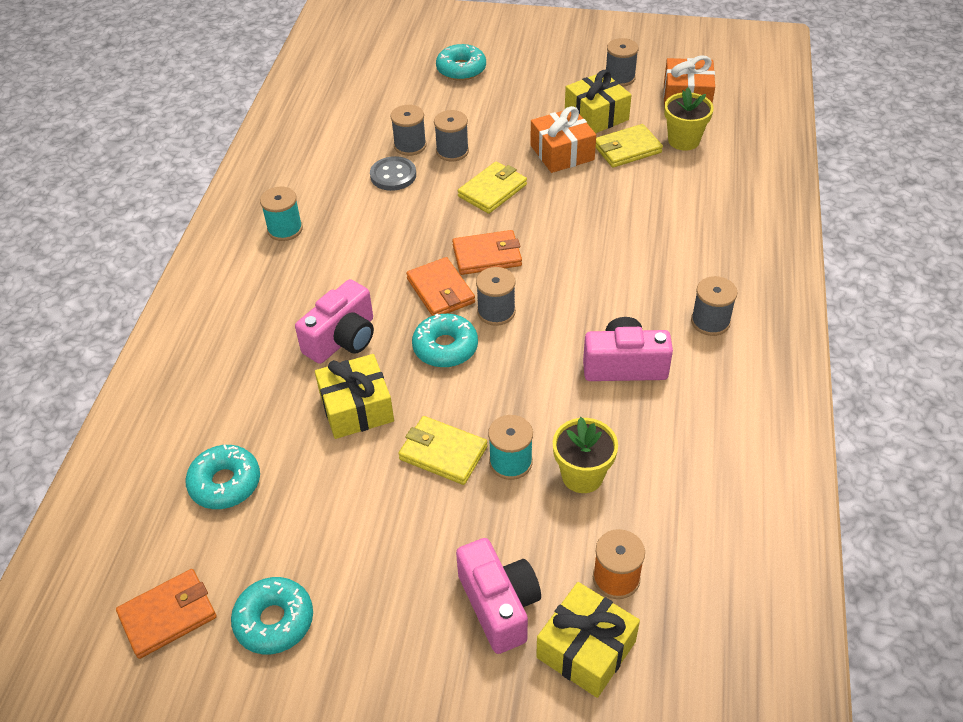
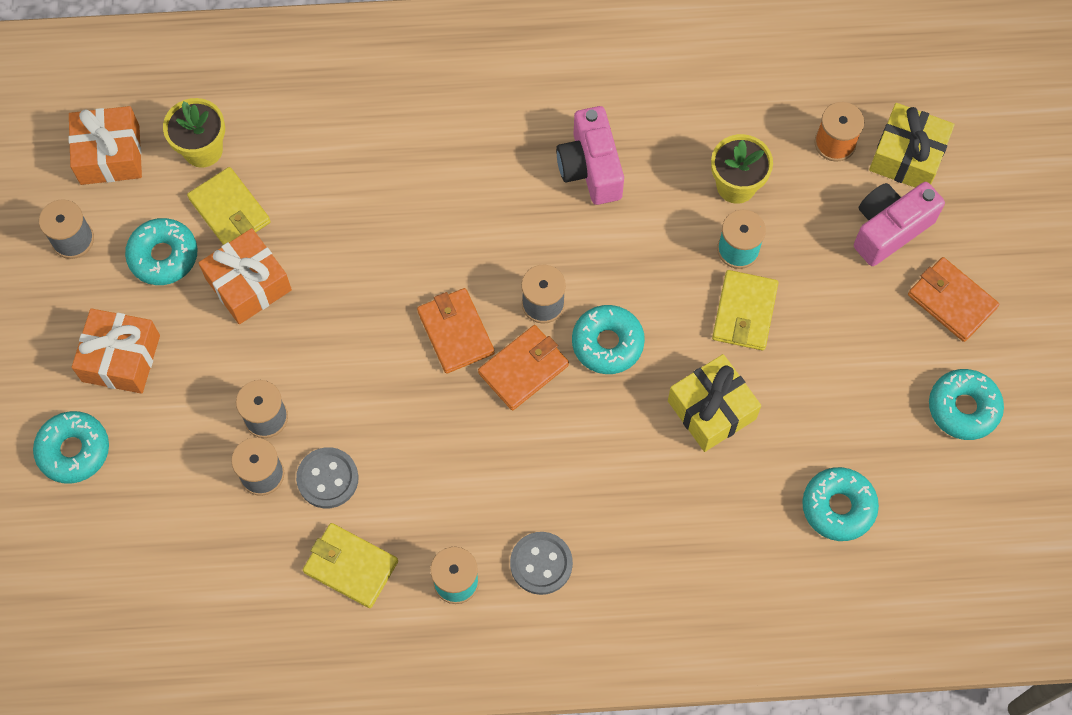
camera: 105 degrees left, 20 degrees up
orange wallet [116,569,217,659] -> orange wallet moved to [908,257,999,342]
pink camera [295,279,374,364] -> none
yellow wallet [458,162,527,214] -> yellow wallet moved to [303,523,398,608]
yellow gift [565,70,631,133] -> turquoise donut [125,218,198,285]
grey spool [691,276,737,336] -> none
none -> orange gift [72,308,160,394]
none -> grey button [510,532,573,595]

